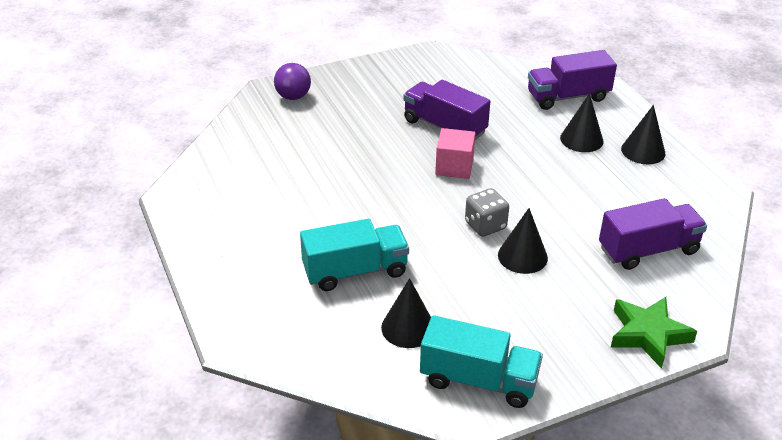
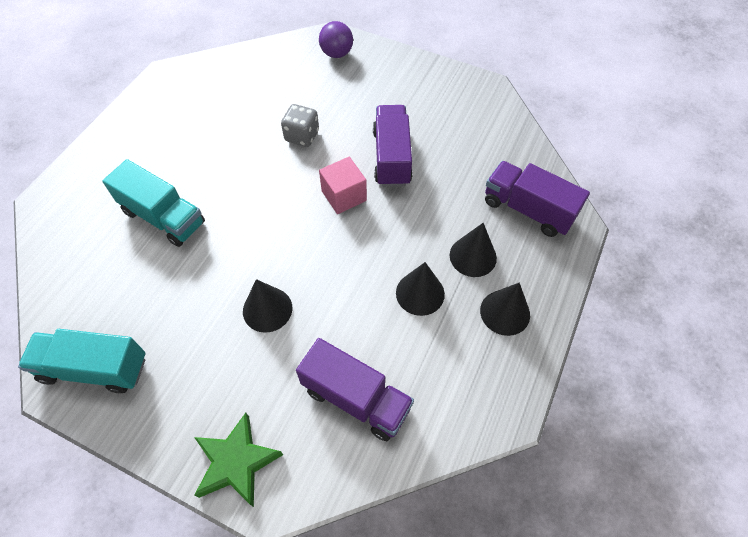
camera: 50 degrees right, 20 degrees up
black cone [381,278,431,348] -> black cone moved to [396,262,445,316]
turquoise truck [420,315,543,408] -> turquoise truck turned 120 degrees clockwise [18,329,145,393]
grey dice [465,188,509,237] -> grey dice moved to [281,104,319,147]

